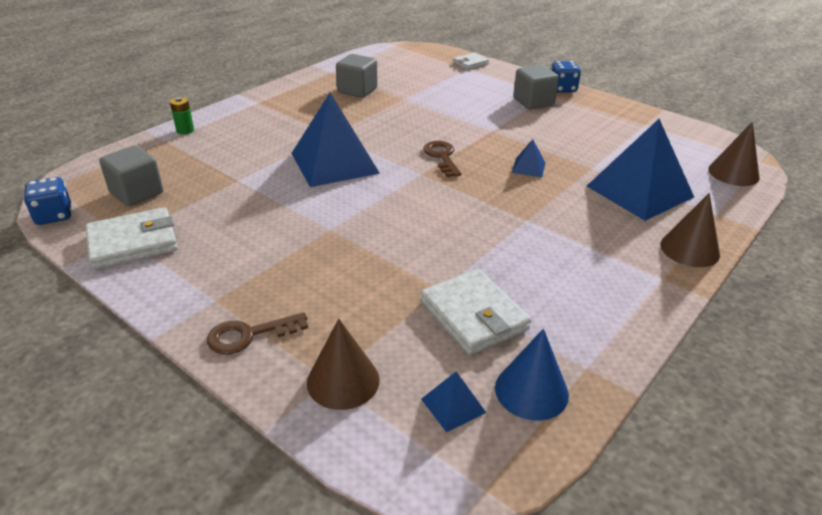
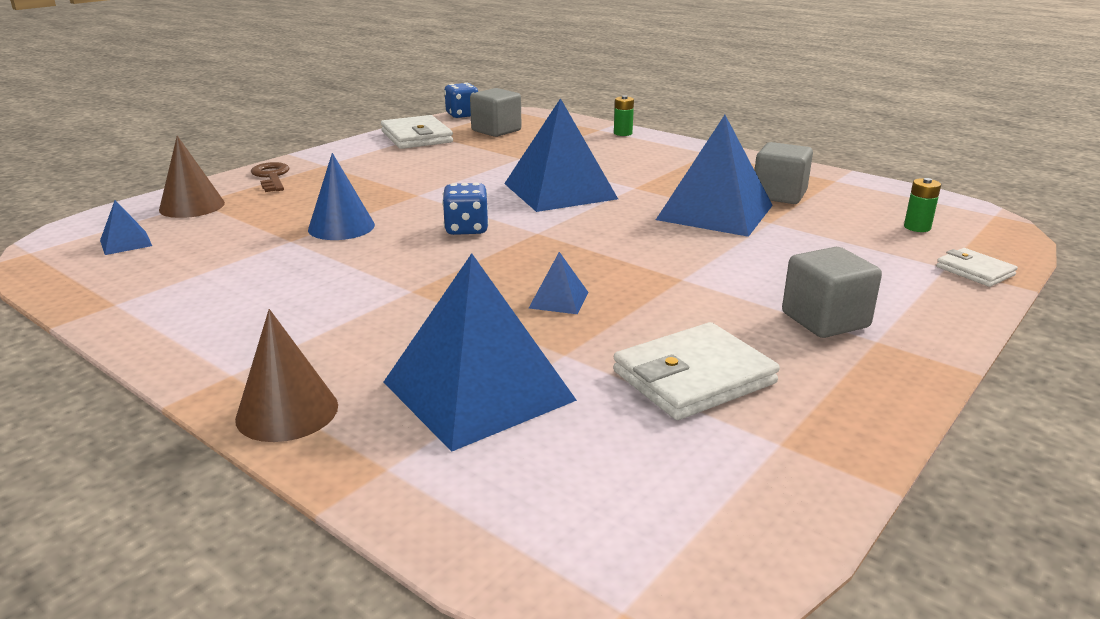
camera: 90 degrees right, 10 degrees down
white wallet [421,269,531,355] -> white wallet moved to [613,322,780,420]
brown key [423,141,461,177] -> none
blue cone [495,329,569,421] -> blue cone moved to [308,153,375,240]
blue dice [551,61,581,93] -> blue dice moved to [442,183,489,235]
brown cone [708,122,760,186] -> none
none -> blue pyramid [656,115,773,237]
none -> green battery [904,178,941,232]

